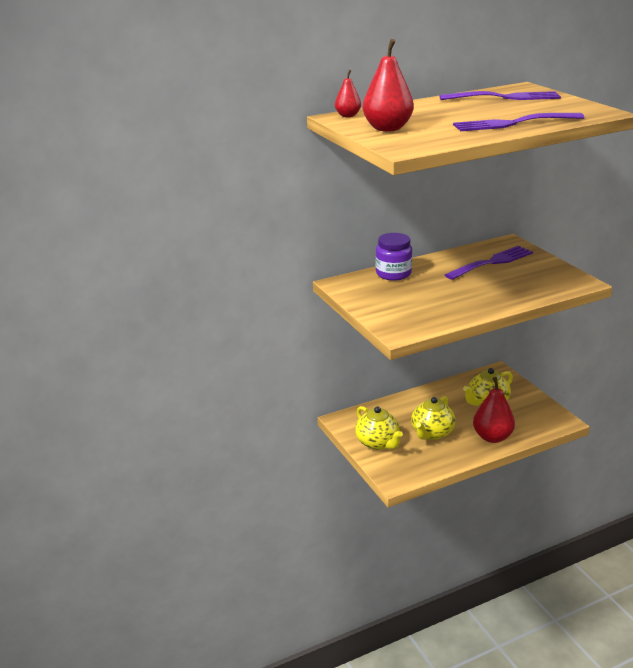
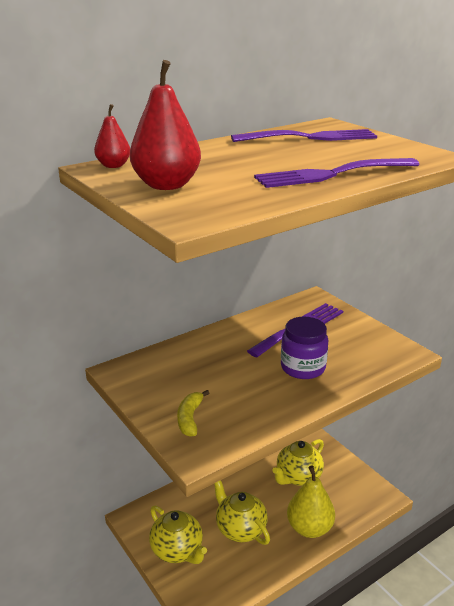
camera: 10 degrees left, 0 degrees up
purple jar [376,233,412,281] -> purple jar moved to [281,317,329,379]
yellow teapot [411,396,456,440] -> yellow teapot turned 120 degrees clockwise [214,480,270,545]
red pear [473,377,515,443] -> yellow pear [287,466,335,538]
none -> yellow banana [177,390,209,437]

